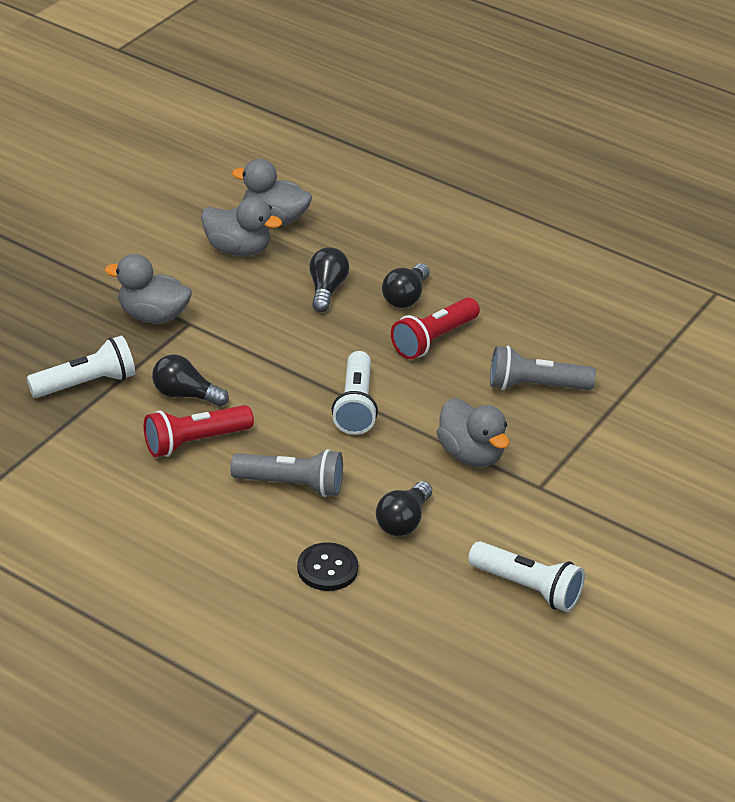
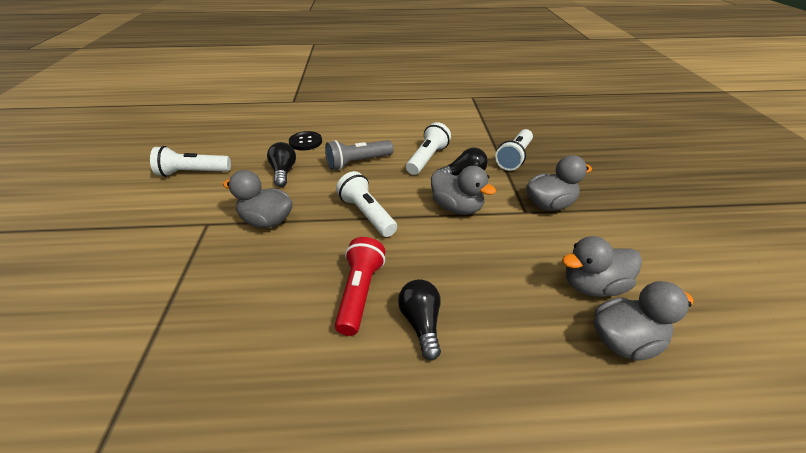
camera: 145 degrees right, 0 degrees up
red flashlight [144,405,254,457] -> white flashlight [406,122,451,175]
black light bulb [309,247,349,312] -> none
grey flashlight [490,346,596,390] -> none
none -> grey duck [431,166,496,215]

